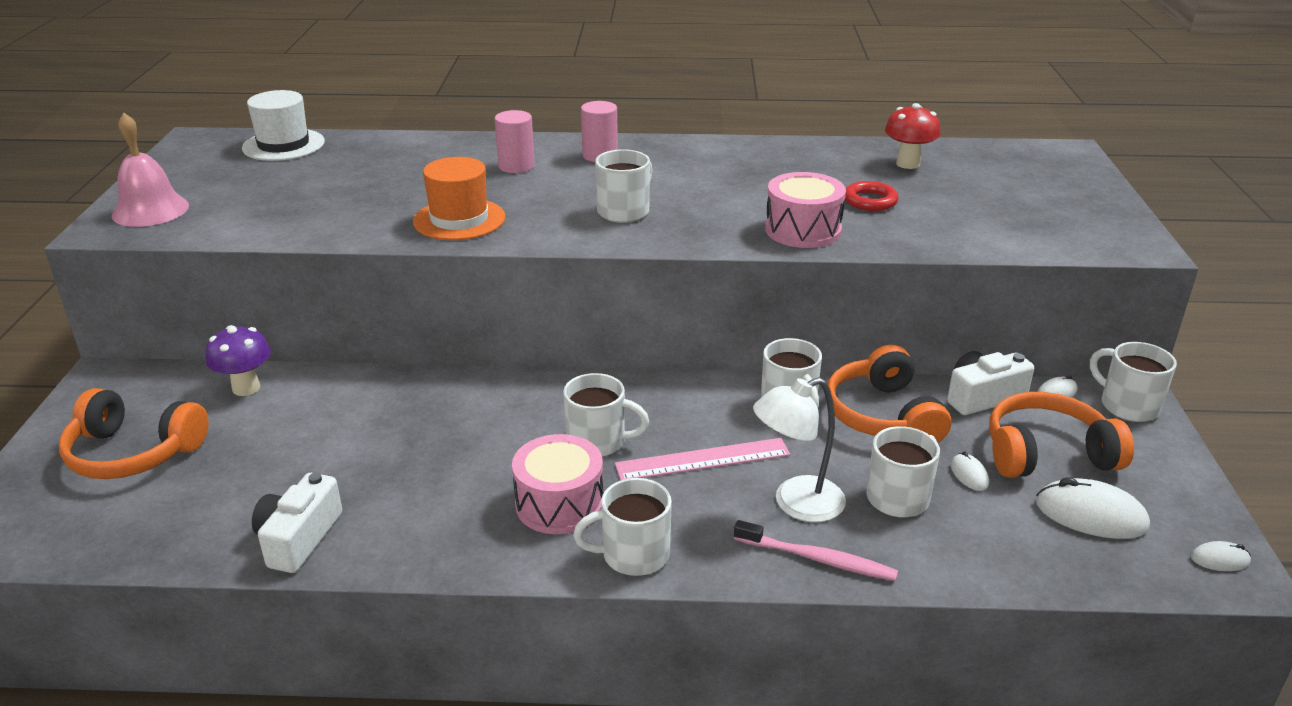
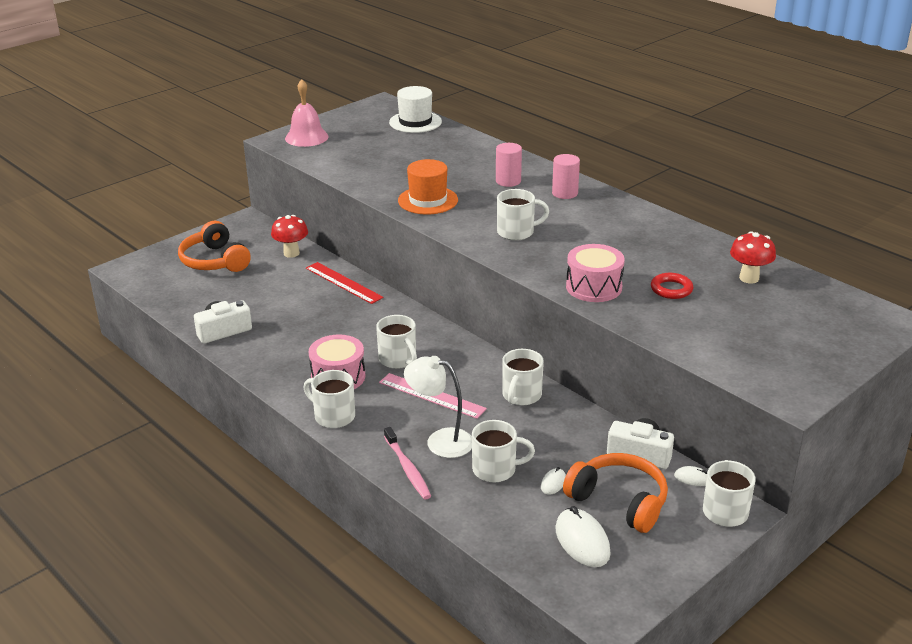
camera: 45 degrees right, 0 degrees up
purple mushroom [205,325,271,396] -> red mushroom [271,215,308,258]
orange headphones [827,345,951,443] -> none
white mouse [1191,541,1251,571] -> none
none -> red ruler [306,262,384,304]

